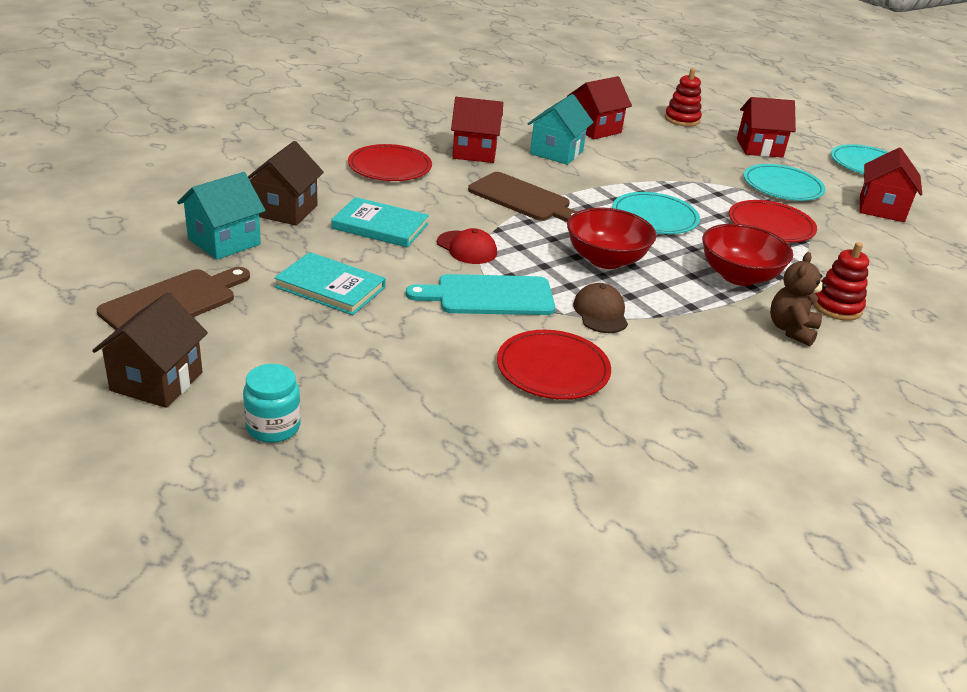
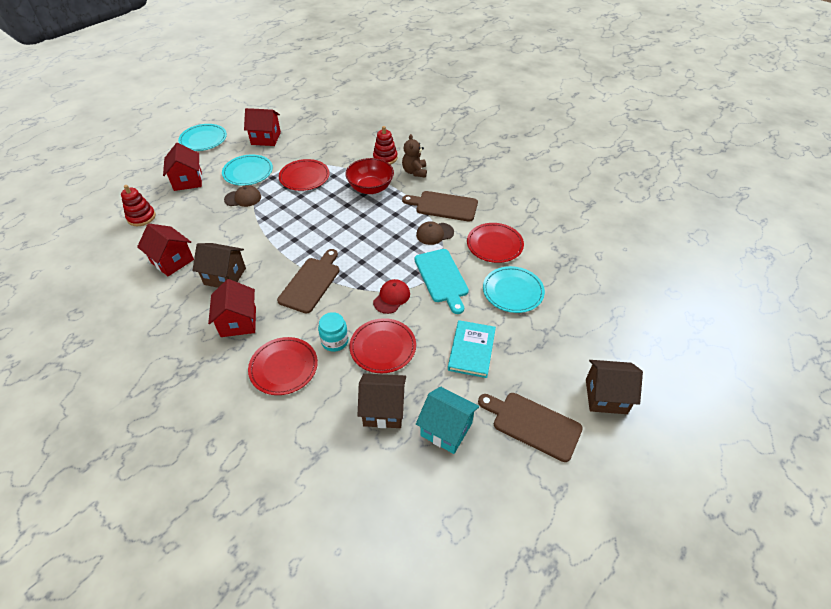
camera: 100 degrees left, 15 degrees up
turquoise jar [243,364,301,443] -> turquoise jar moved to [318,312,349,352]
turquoise book [331,197,429,247] -> red plate [349,318,416,373]
turquoise house [528,94,593,165] -> brown house [192,243,246,288]
red bowl [567,208,657,269] -> none
turquoise plate [612,192,700,234] -> turquoise plate moved to [483,266,545,313]
brown teddy bear [770,252,827,346] -> brown teddy bear turned 75 degrees clockwise [402,134,427,178]
none -> brown cap [224,185,261,207]
none -> brown cutting board [402,191,478,222]

